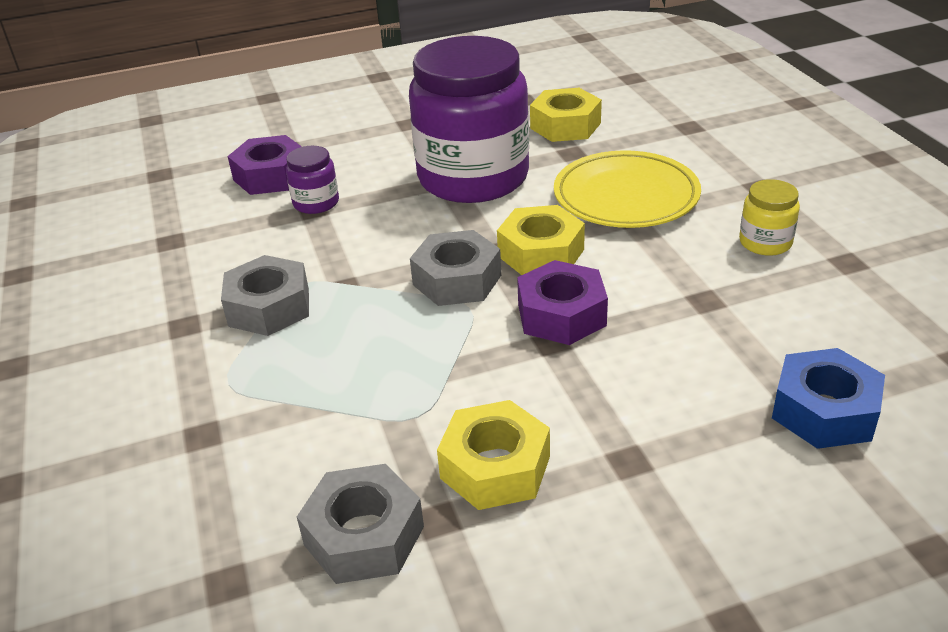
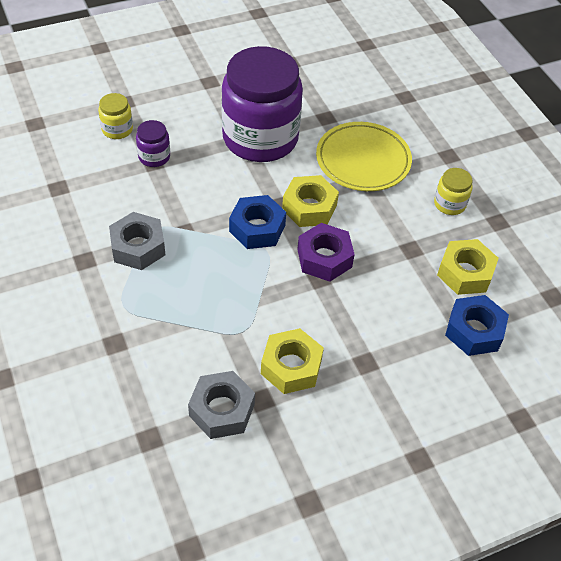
camera: 10 degrees left, 15 degrees up
purple nut [228,135,302,195] -> yellow jar [98,93,133,139]
grey nut [410,230,501,306] -> blue nut [229,195,286,249]
yellow nut [530,88,602,142] -> yellow nut moved to [437,239,499,295]

